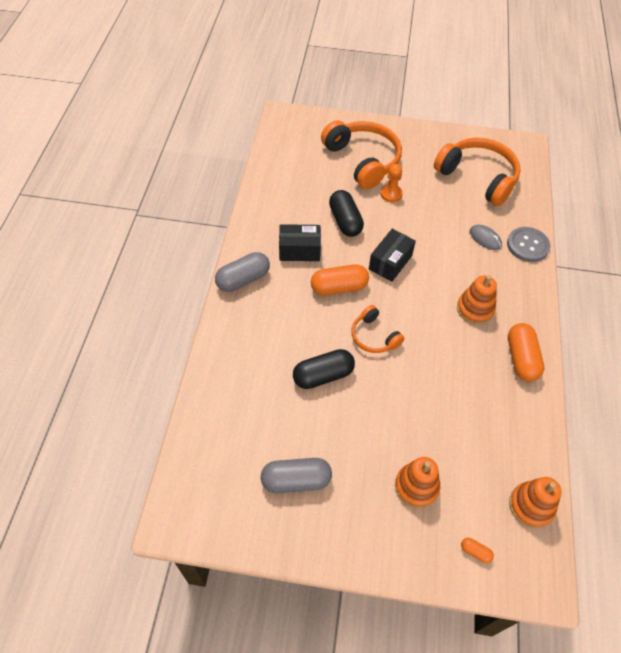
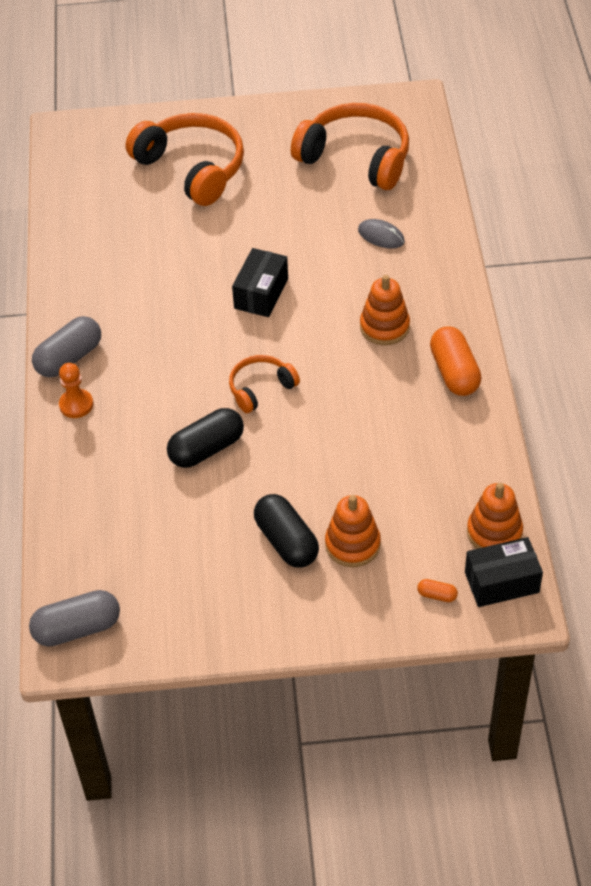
camera: 10 degrees left, 5 degrees down
grey capsule [261,458,332,493] -> grey capsule moved to [29,590,120,647]
black box [279,224,321,261] -> black box moved to [465,537,543,607]
orange capsule [311,264,369,295] -> none
black capsule [329,190,364,237] -> black capsule moved to [254,494,319,568]
orange headphones [351,305,404,353] -> orange headphones turned 105 degrees clockwise [229,355,300,413]
orange pawn [380,164,403,202] -> orange pawn moved to [59,363,93,418]
grey button [507,227,550,262] -> none

